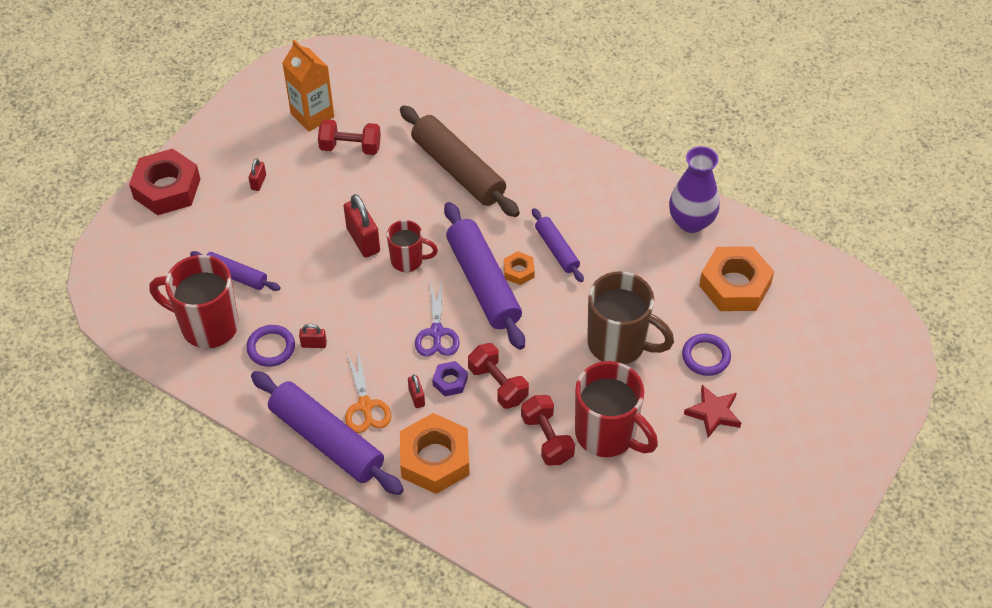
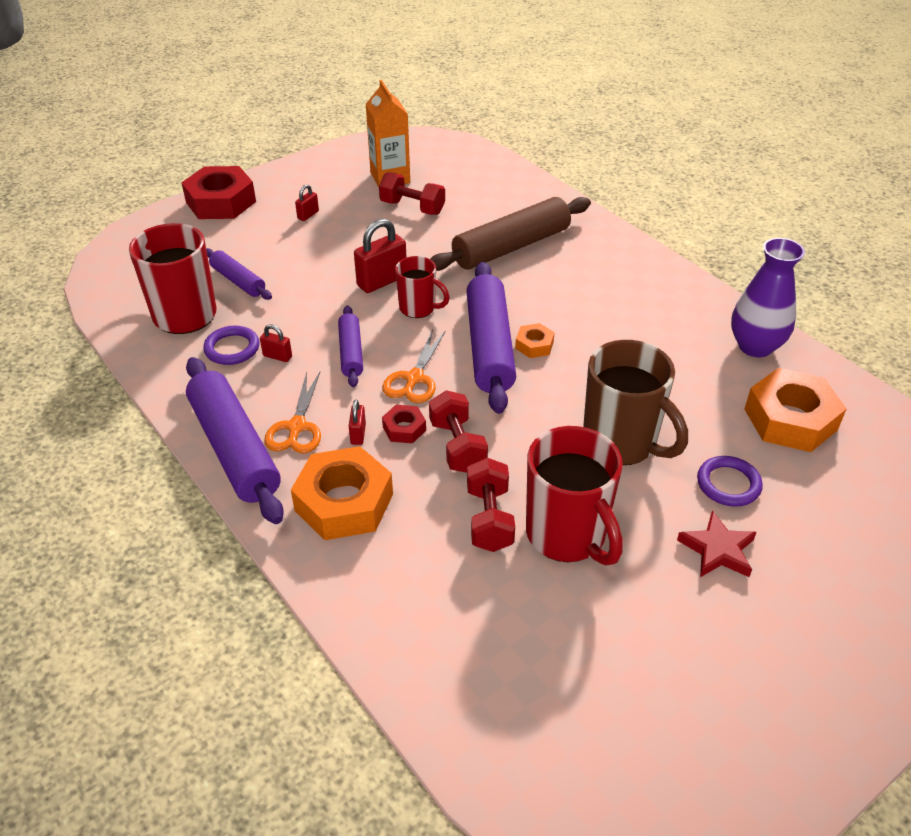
camera: 20 degrees right, 10 degrees down
red padlock [344,194,380,258] -> red padlock turned 60 degrees clockwise [354,219,407,293]
brown rolling pin [400,105,520,217] -> brown rolling pin turned 75 degrees clockwise [430,197,591,271]
purple scissors [415,280,460,357] -> orange scissors [382,330,445,403]
purple nut [432,361,468,396] -> red nut [382,405,426,443]
purple rolling pin [532,208,584,282] -> purple rolling pin moved to [338,306,363,387]

